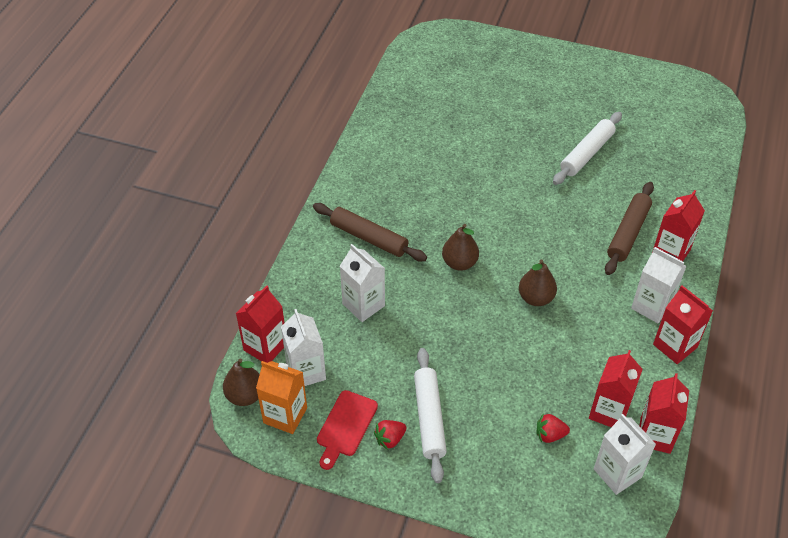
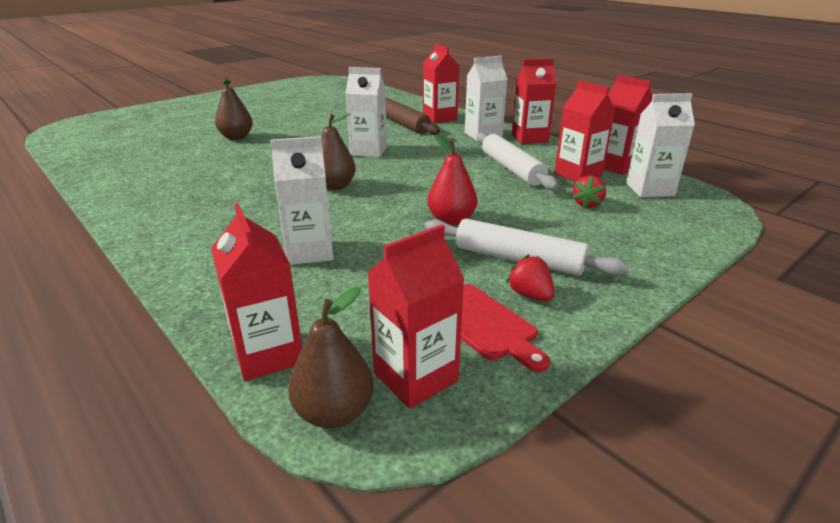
camera: 60 degrees left, 20 degrees down
orange carton [256,361,307,434] -> red carton [367,224,464,409]
white carton [281,309,326,386] -> white carton moved to [346,67,387,157]
brown rolling pin [313,203,427,261] -> none
red strawberry [374,420,407,450] -> red strawberry turned 150 degrees clockwise [506,254,555,301]
brown pear [519,259,557,306] -> brown pear moved to [215,77,253,140]
white rolling pin [553,112,622,185] -> white rolling pin moved to [476,132,559,190]
none -> red pear [427,135,477,225]

